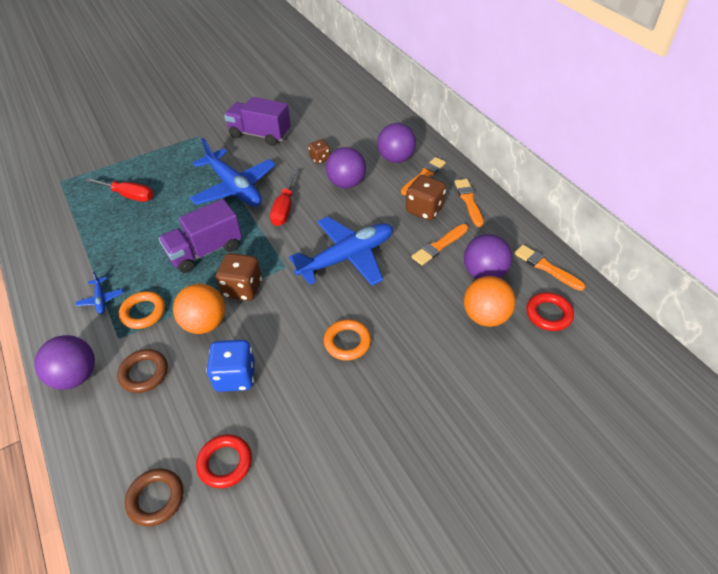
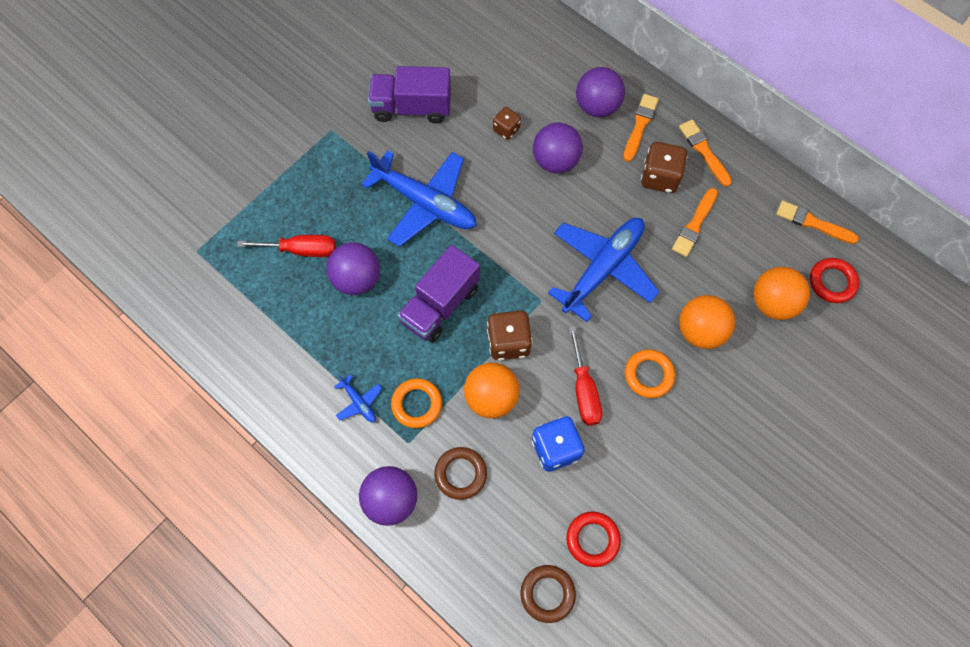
camera: 20 degrees left, 20 degrees up
red screwdriver [270,171,297,226] -> red screwdriver moved to [569,326,602,426]
purple ball [464,234,512,279] -> purple ball moved to [327,242,380,295]
none -> orange ball [679,295,735,349]

